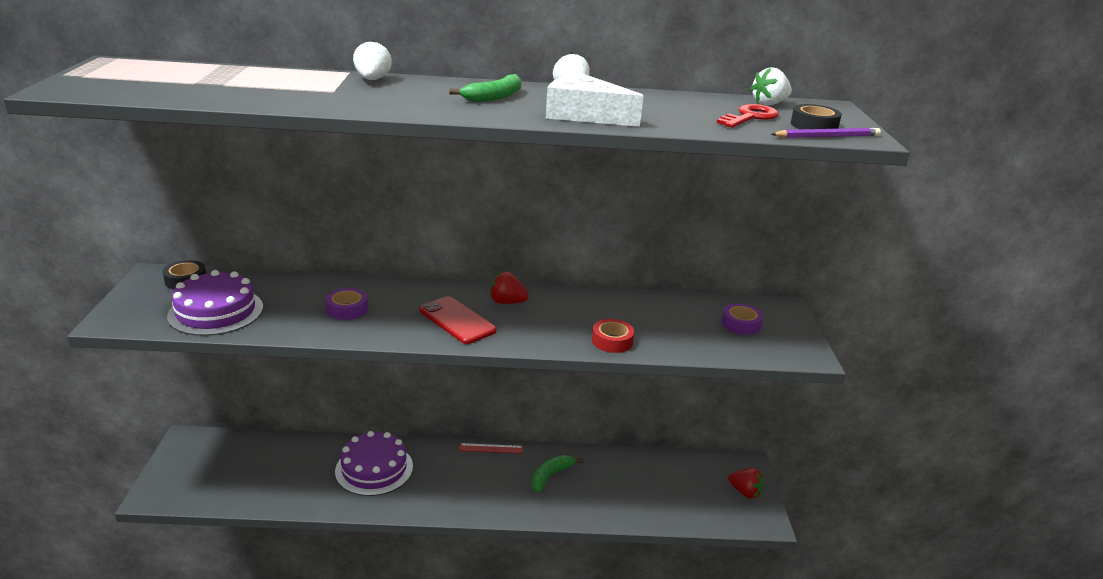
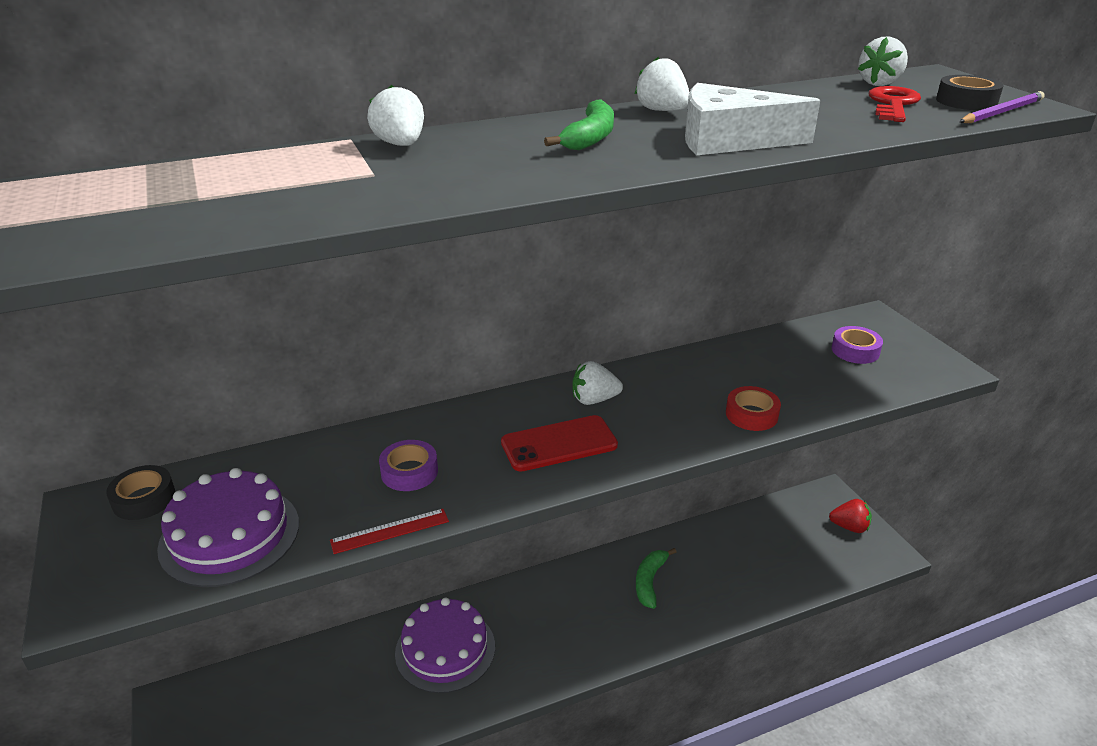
camera: 20 degrees left, 5 degrees up
red phone [420,296,496,344] -> red phone turned 45 degrees counterclockwise [501,415,618,472]
red ruler [459,443,523,454] -> red ruler moved to [330,509,449,554]
red strawberry [490,272,529,304] -> white strawberry [573,361,623,405]

